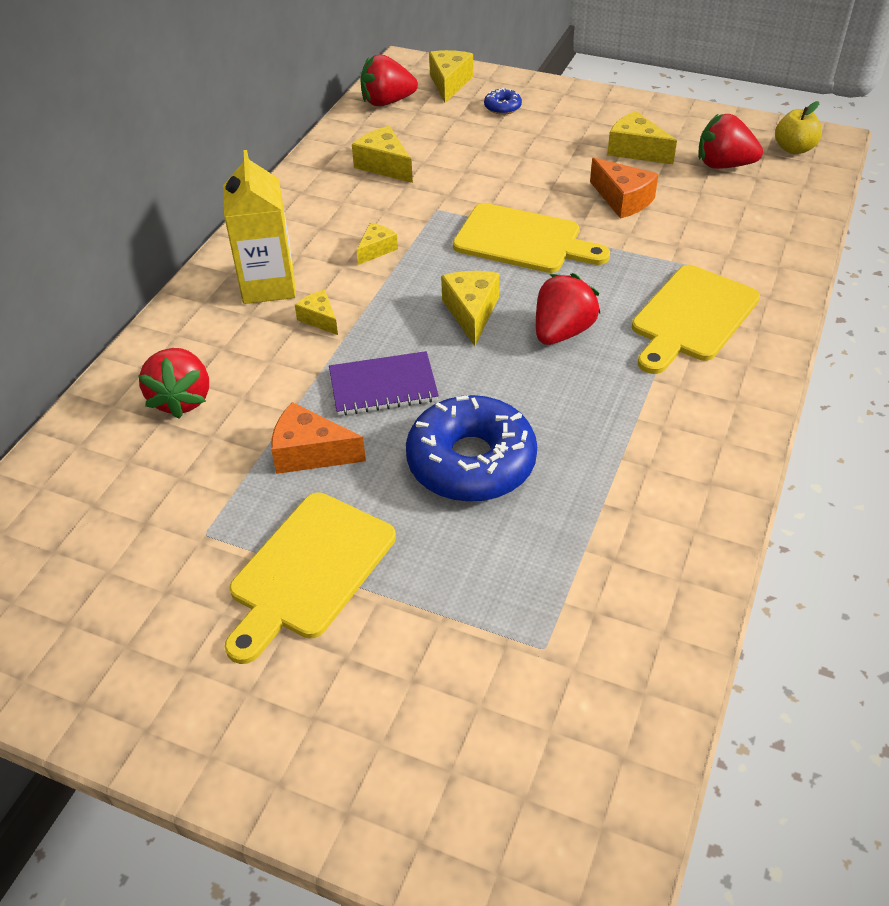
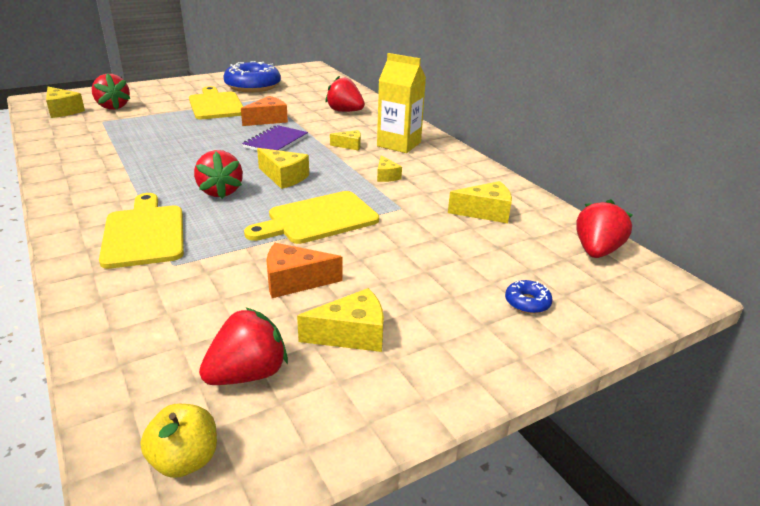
camera: 125 degrees right, 15 degrees down
blue donut [406,395,537,502] -> blue donut moved to [223,61,281,92]
yellow cheese [429,50,473,103] -> yellow cheese moved to [46,87,85,118]
none -> red strawberry [92,73,131,110]

